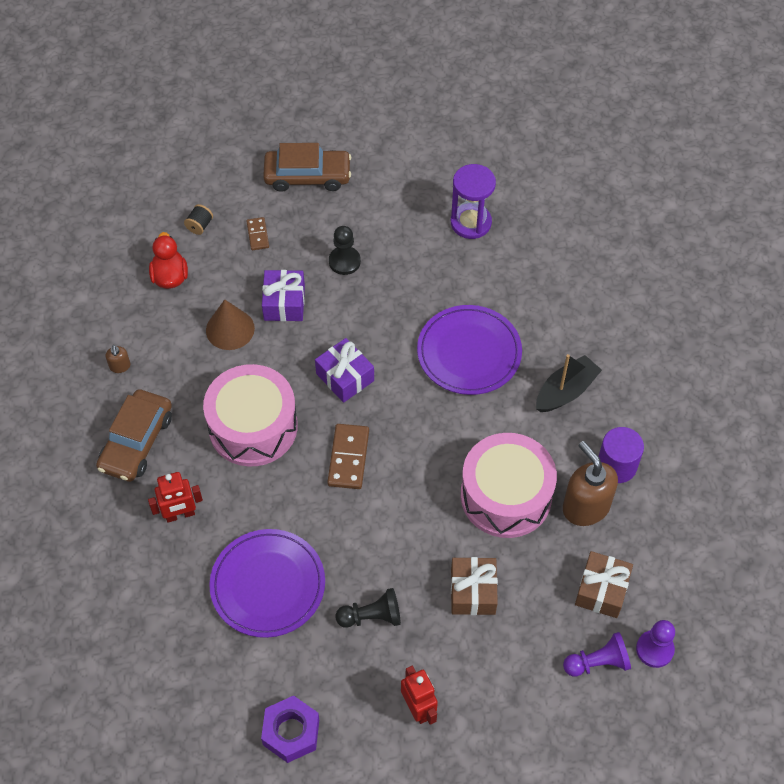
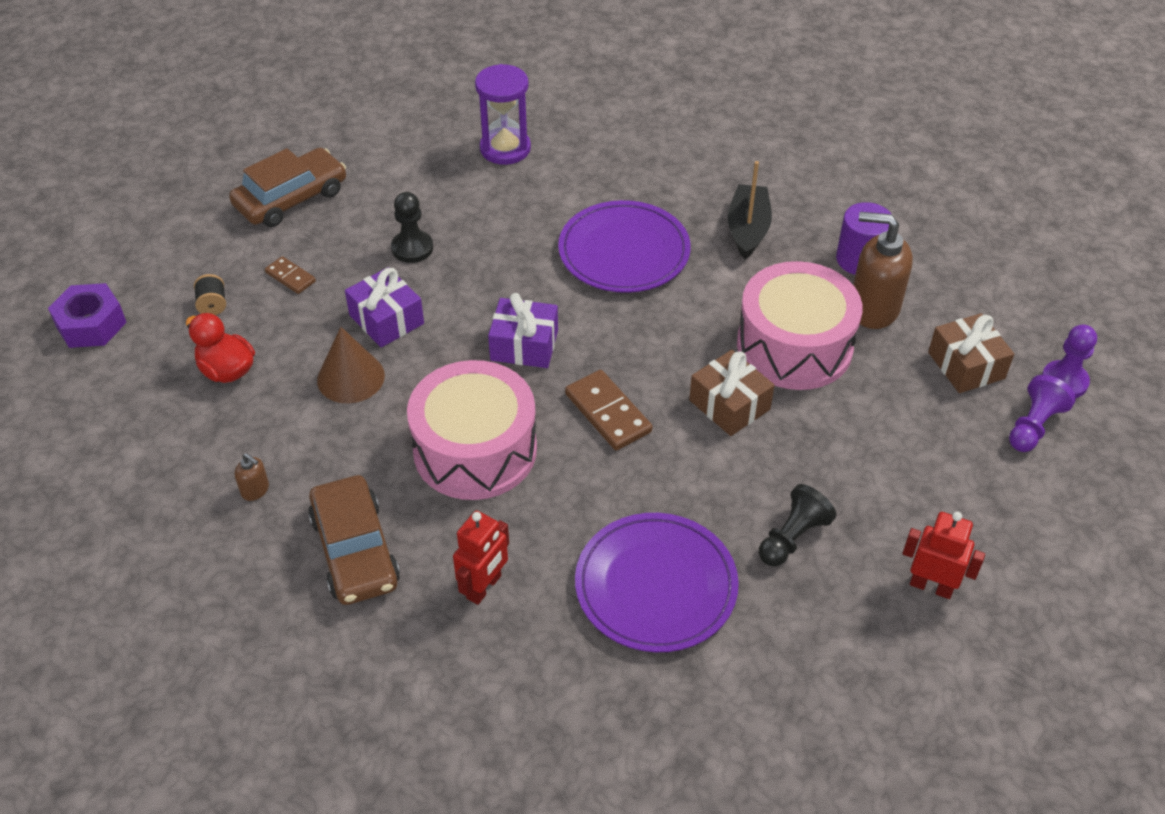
camera: 40 degrees left, 10 degrees down
purple nut [261,696,319,763] -> purple nut moved to [48,283,127,348]
brown gift [451,557,498,615] -> brown gift moved to [689,350,775,436]

